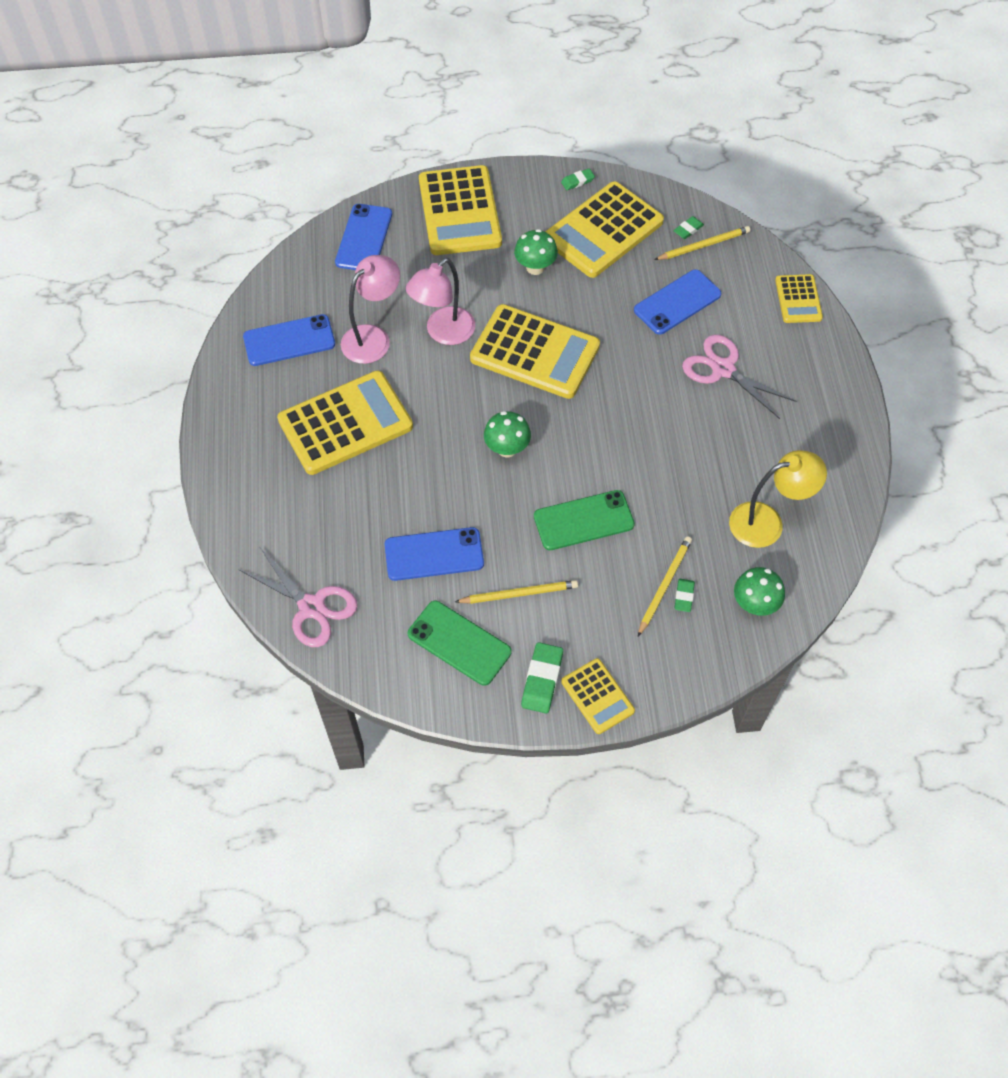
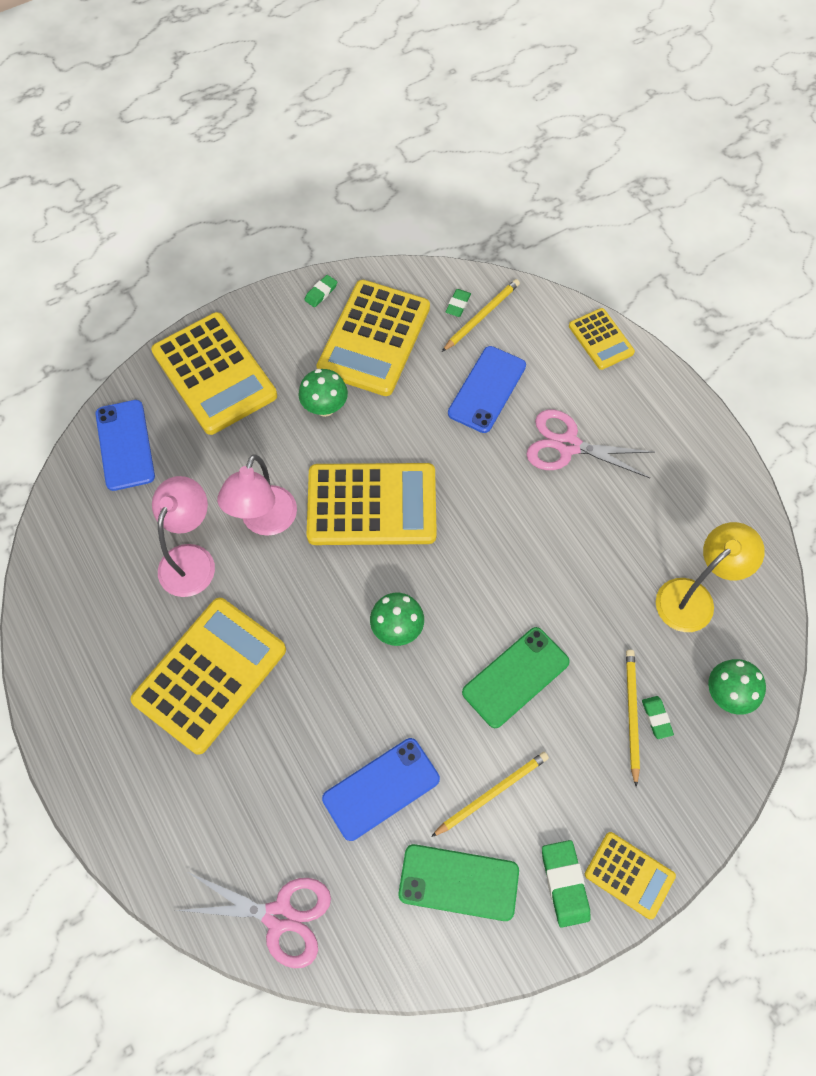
camera: 25 degrees left, 5 degrees up
blue phone [243,314,335,366] -> none

